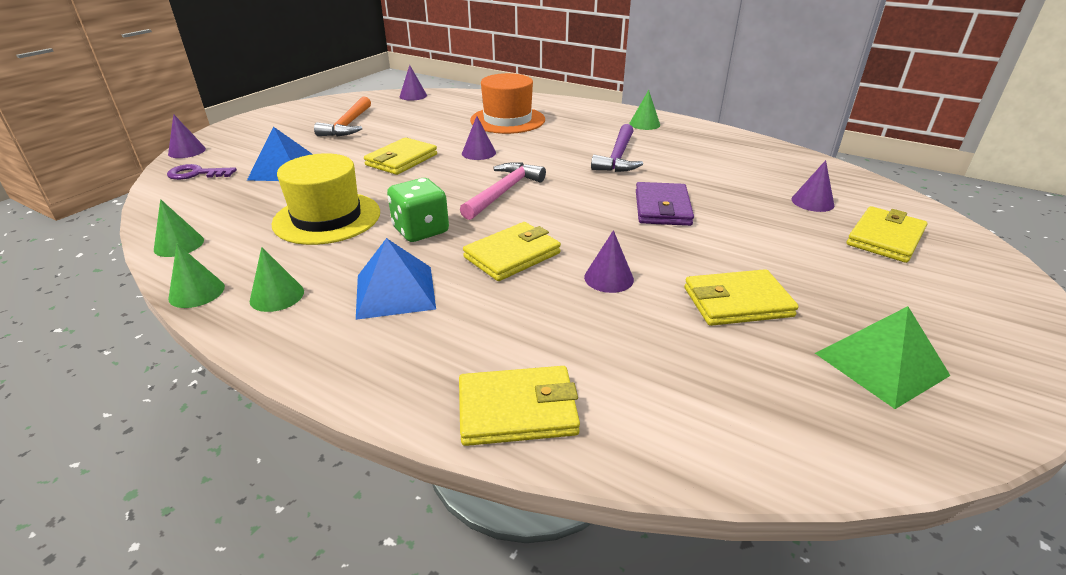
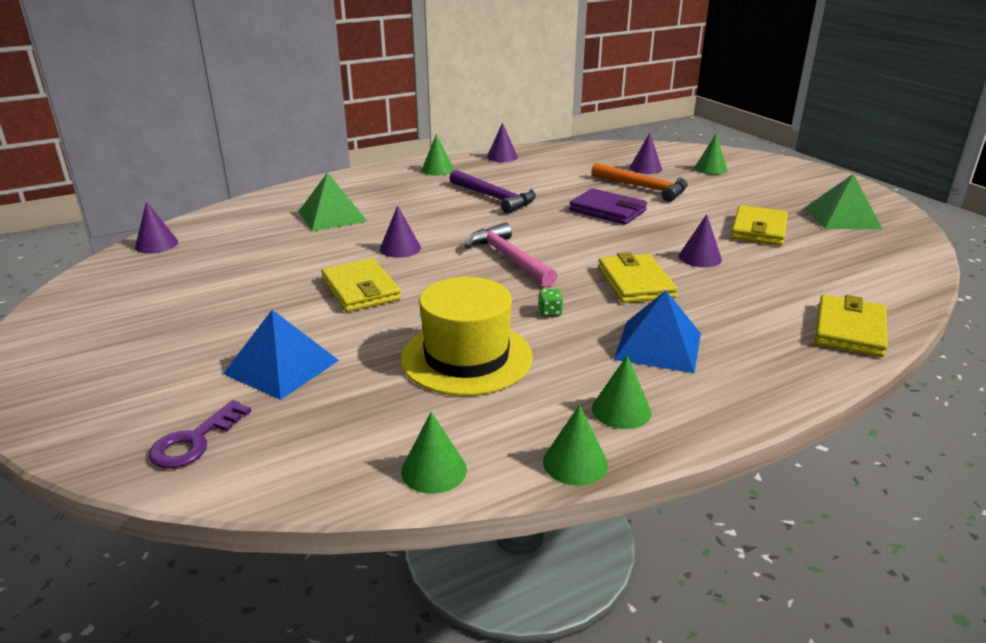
camera: 60 degrees left, 5 degrees down
purple cone [168,114,206,158] -> purple cone moved to [487,123,518,162]
orange hammer [314,97,371,137] -> orange hammer moved to [591,163,688,202]
green dice [387,178,449,242] -> green dice [538,289,563,316], size x0.43
orange hat [470,73,545,134] -> green pyramid [299,172,368,231]
yellow wallet [847,206,927,263] -> green cone [694,134,728,175]

